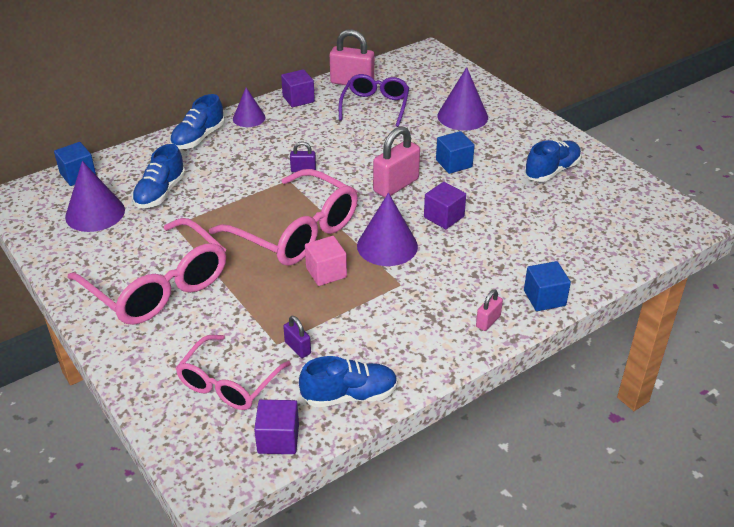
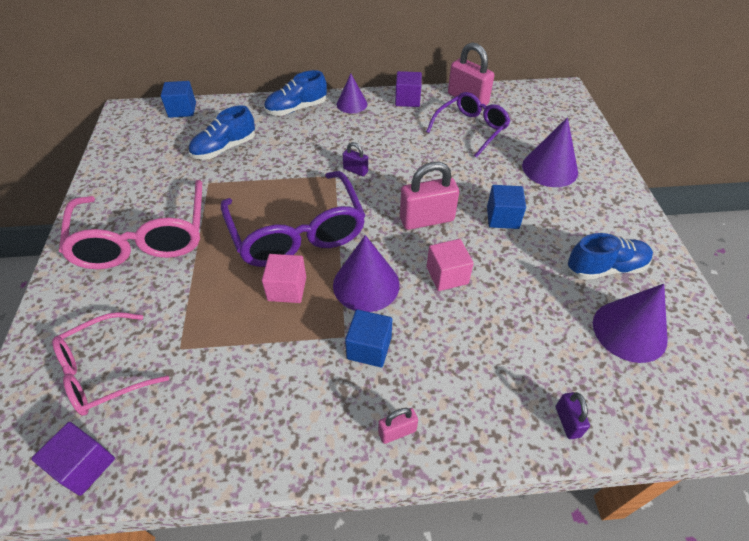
camera: 30 degrees right, 10 degrees up
purple cone [65,161,125,232] -> purple cone moved to [593,284,668,363]
pink glasses [209,169,358,266] -> purple glasses [221,171,366,267]
purple padlock [283,316,311,358] -> purple padlock moved to [556,392,590,439]
blue shoe [299,356,398,408] -> none
purple cube [424,182,466,229] -> pink cube [427,239,474,291]
blue cube [524,261,571,311] -> blue cube moved to [345,309,392,367]

